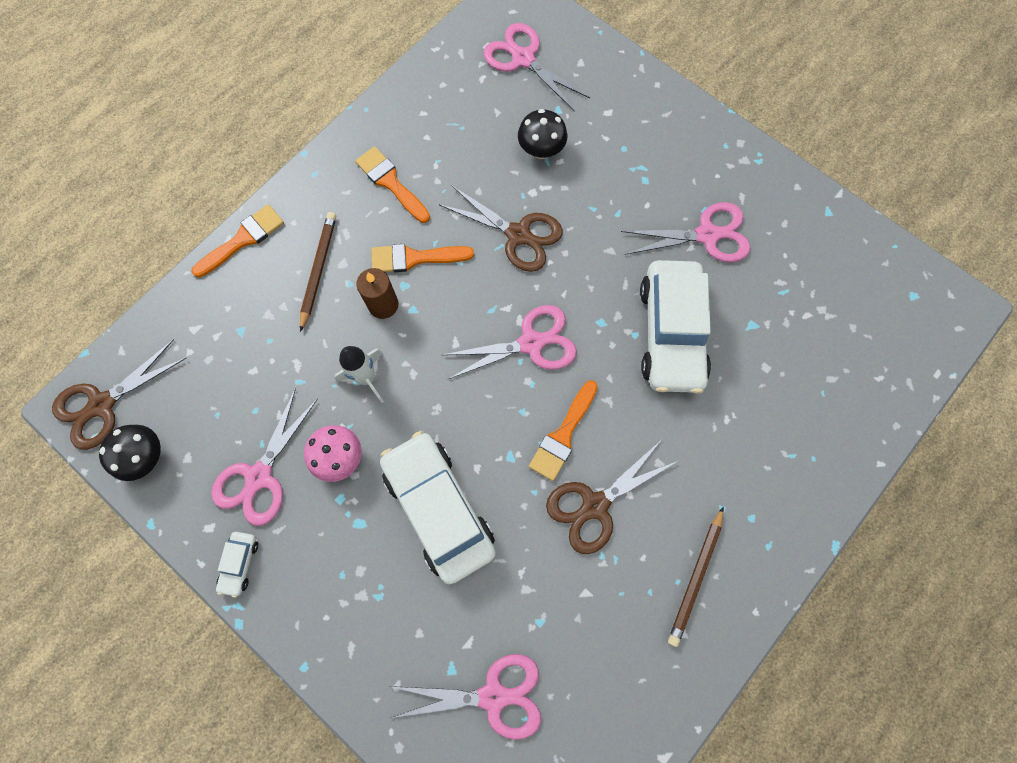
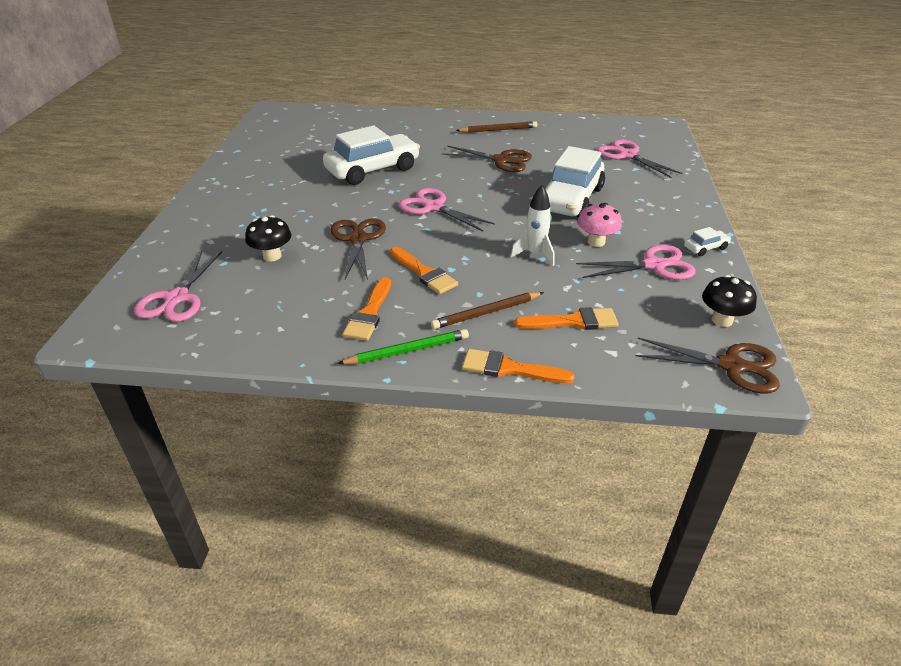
camera: 125 degrees left, 35 degrees down
brown candle [356,268,398,319] -> none
orange brush [529,380,598,481] -> orange brush moved to [514,307,619,330]
pink scissors [621,202,751,262] -> none
none -> green pencil [337,329,469,364]

